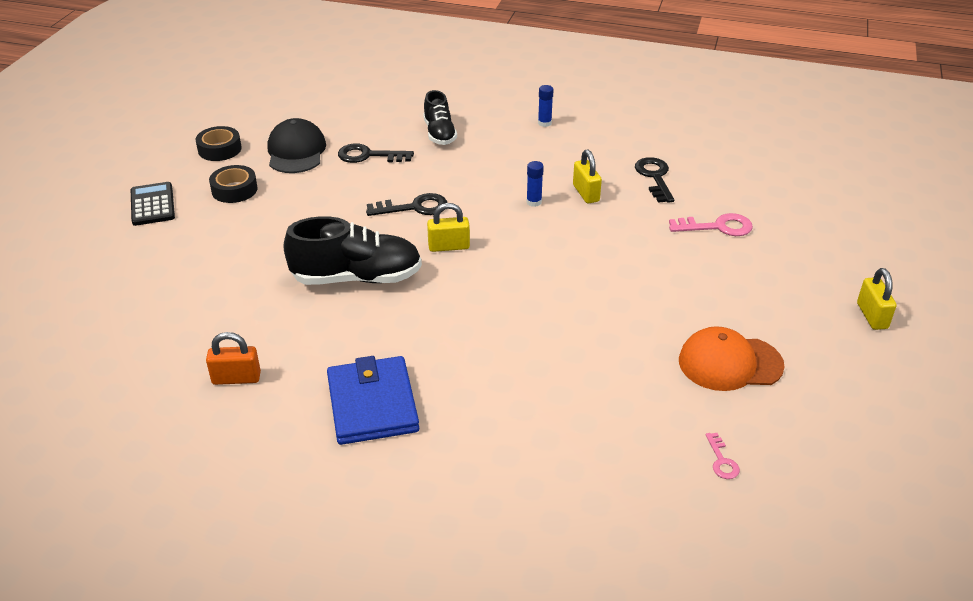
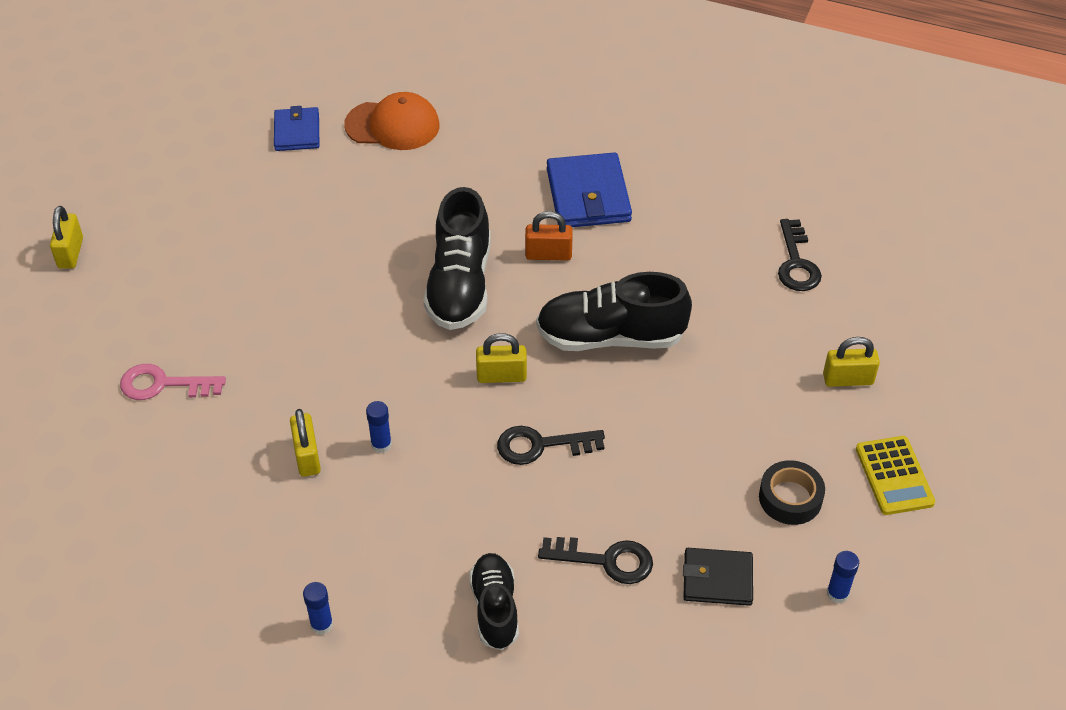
camera: 175 degrees left, 10 degrees up
black calculator [131,182,175,226] -> yellow calculator [856,436,935,515]
black tape [196,126,242,161] -> blue glue stick [827,551,859,604]
orange padlock [206,332,261,385] -> orange padlock moved to [525,211,573,261]
black cap [267,118,326,173] -> black wallet [683,548,753,606]
black key [635,157,674,203] -> black key moved to [778,219,822,291]
orange cap [679,326,785,391] -> orange cap moved to [344,92,440,150]
pink key [705,433,740,479] -> blue wallet [274,106,319,151]
none -> black shoe [423,187,491,330]
none -> yellow padlock [823,337,880,387]

